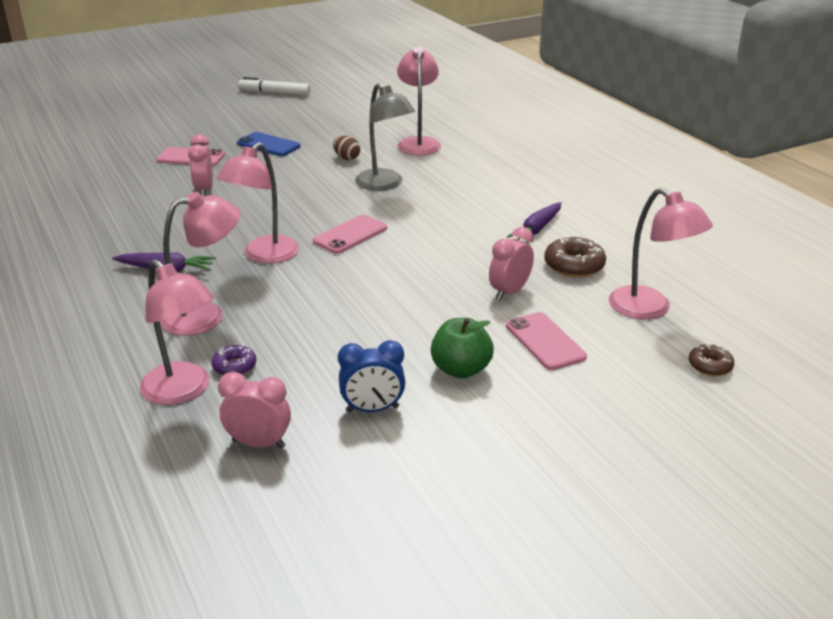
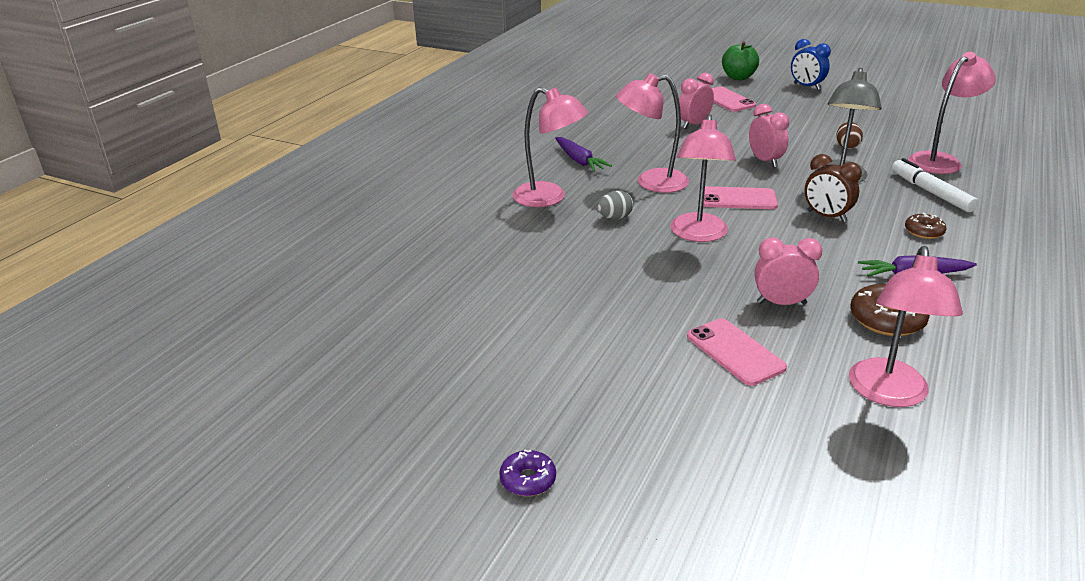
camera: 55 degrees right, 0 degrees up
pink lamp [140,259,214,405] -> pink lamp moved to [670,114,736,242]
purple donut [212,344,256,375] -> purple donut moved to [499,450,556,496]
pink clock [218,372,291,449] -> pink clock moved to [749,104,789,167]
blue phone [237,132,301,156] -> none
white marker [238,77,310,95] -> white marker moved to [892,158,979,212]
blue clock [338,340,405,412] -> blue clock moved to [791,39,831,90]
green apple [431,318,494,379] -> green apple moved to [722,42,759,80]
pink phone [506,312,587,370] -> pink phone turned 60 degrees counterclockwise [687,318,787,386]
brown donut [688,343,734,376] -> brown donut moved to [905,213,947,239]
none -> grey egg [597,191,633,219]
none -> brown clock [805,154,862,222]

